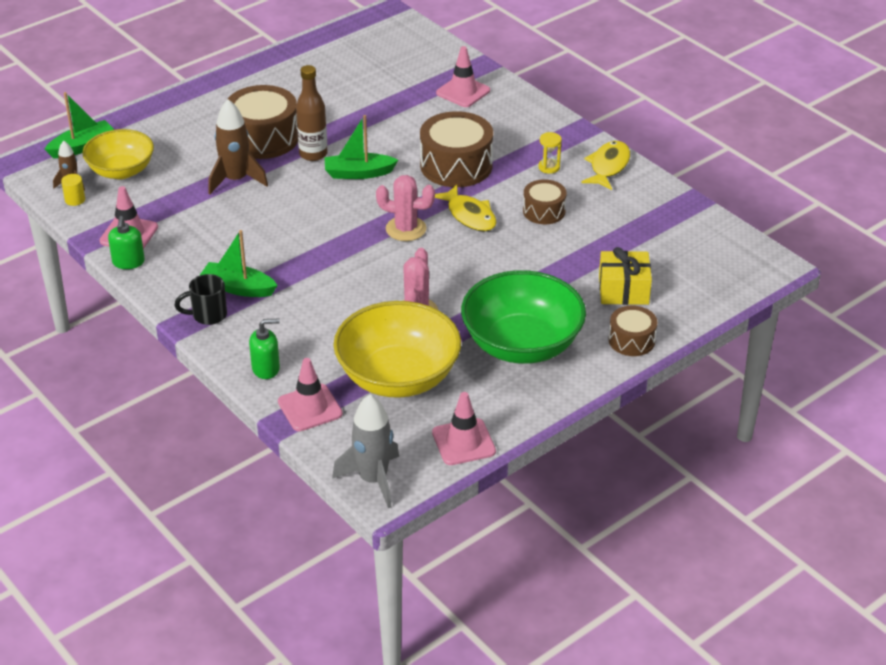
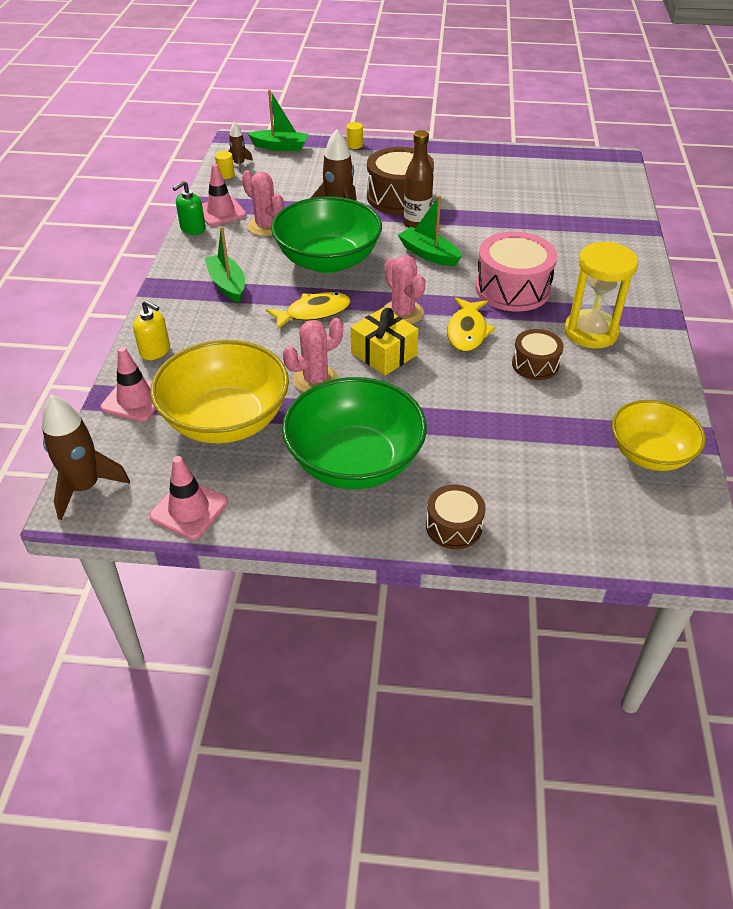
camera: 45 degrees right, 5 degrees up
yellow bowl [82,129,154,179] -> yellow bowl moved to [612,400,706,471]
black mug [175,274,227,325] -> none
green soap dispenser [249,319,280,379] -> yellow soap dispenser [133,300,170,360]
grey rocket [332,394,399,508] -> brown rocket [42,395,130,520]
brown drum [420,111,493,187] -> pink drum [475,232,557,312]
pink traffic cone [436,46,490,107] -> none
yellow hourglass [538,132,562,174] -> yellow hourglass [565,242,638,348], size x2.26
yellow fish [582,141,630,190] -> yellow fish moved to [266,292,351,330]
yellow gift [599,247,652,305] -> yellow gift moved to [351,307,419,376]
none -> pink cactus [242,170,284,236]
none -> green bowl [271,197,382,273]
none -> yellow cylinder [346,122,363,149]

